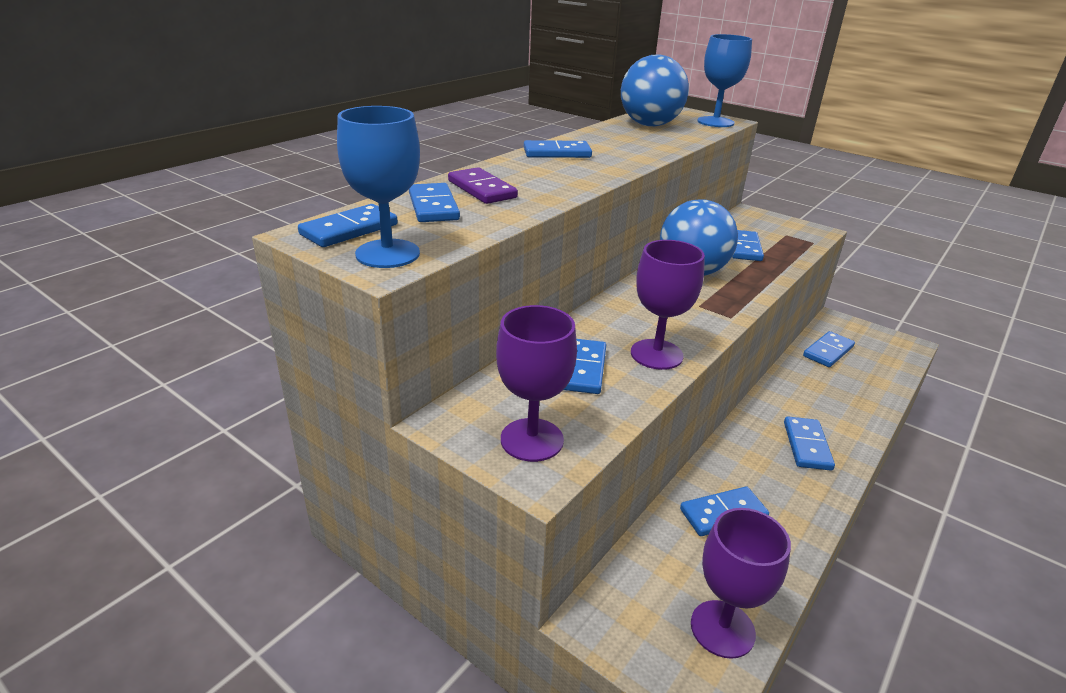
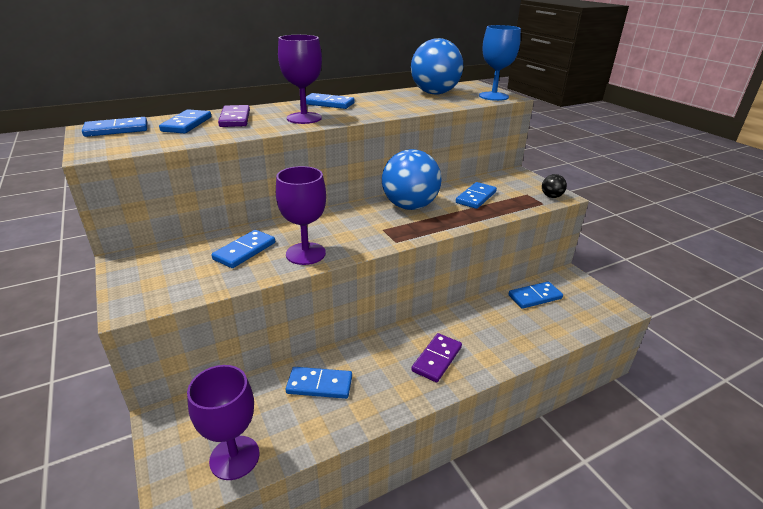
camera: 25 degrees right, 0 degrees up
blue goblet [337,106,420,268] -> none
purple goblet [496,305,577,462] -> purple goblet moved to [278,35,322,124]
blue domino [784,416,835,471] -> purple domino [411,333,462,382]
none -> black ball [542,174,567,198]

